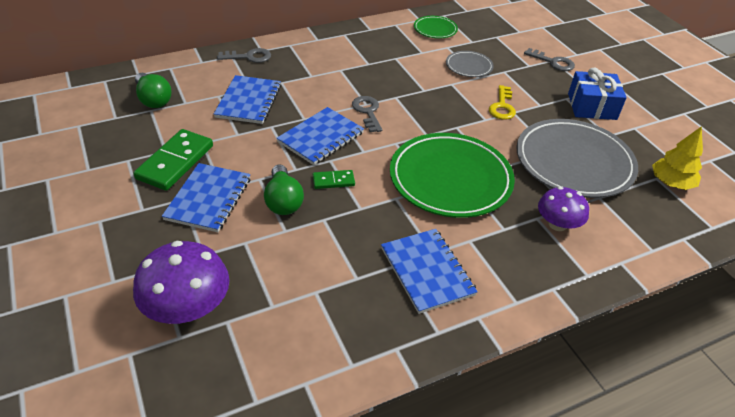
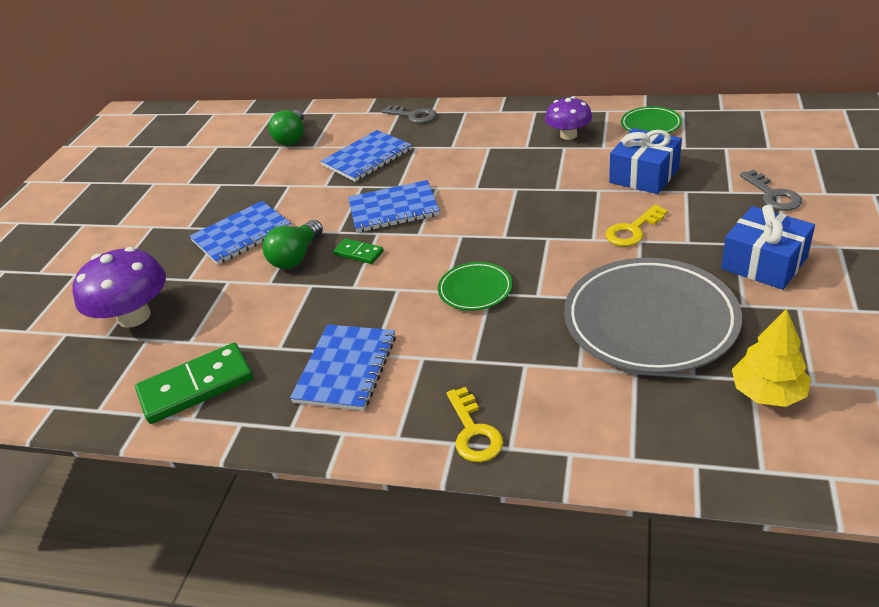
camera: 45 degrees right, 5 degrees down
green domino [134,129,213,191] -> green domino moved to [135,343,253,424]
grey key [352,96,382,132] -> none
green plate [390,133,515,218] -> green plate [438,262,512,310], size x0.48
grey plate [446,51,494,77] -> blue gift [609,128,682,194]
purple mushroom [538,187,589,231] -> purple mushroom moved to [545,97,592,140]
none -> yellow key [447,387,503,462]

